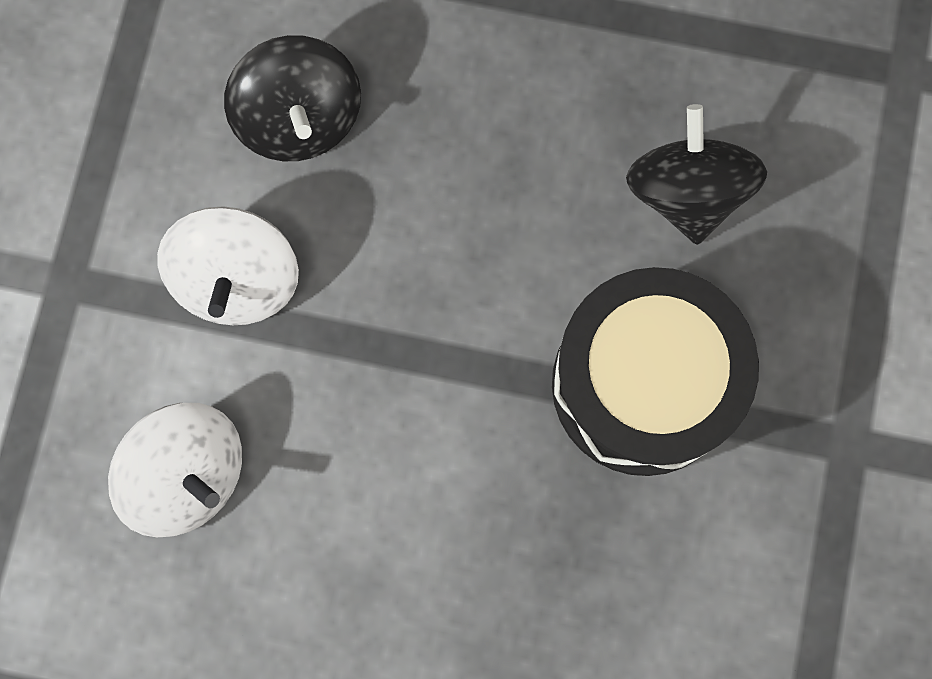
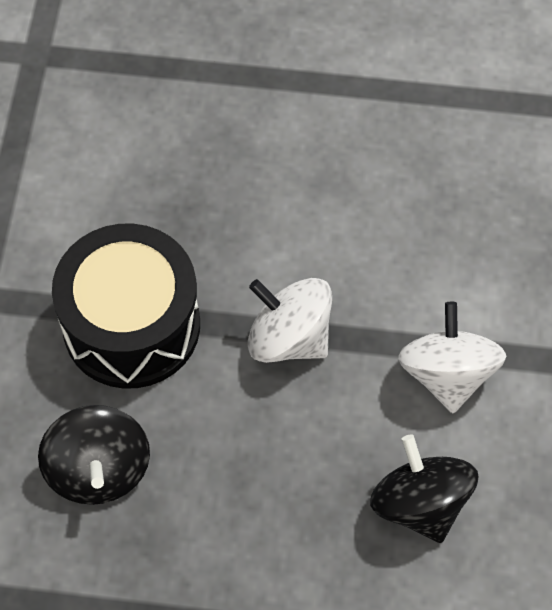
camera: 175 degrees right, 15 degrees down
white spinning top [108,403,242,537] -> white spinning top moved to [248,278,332,363]

